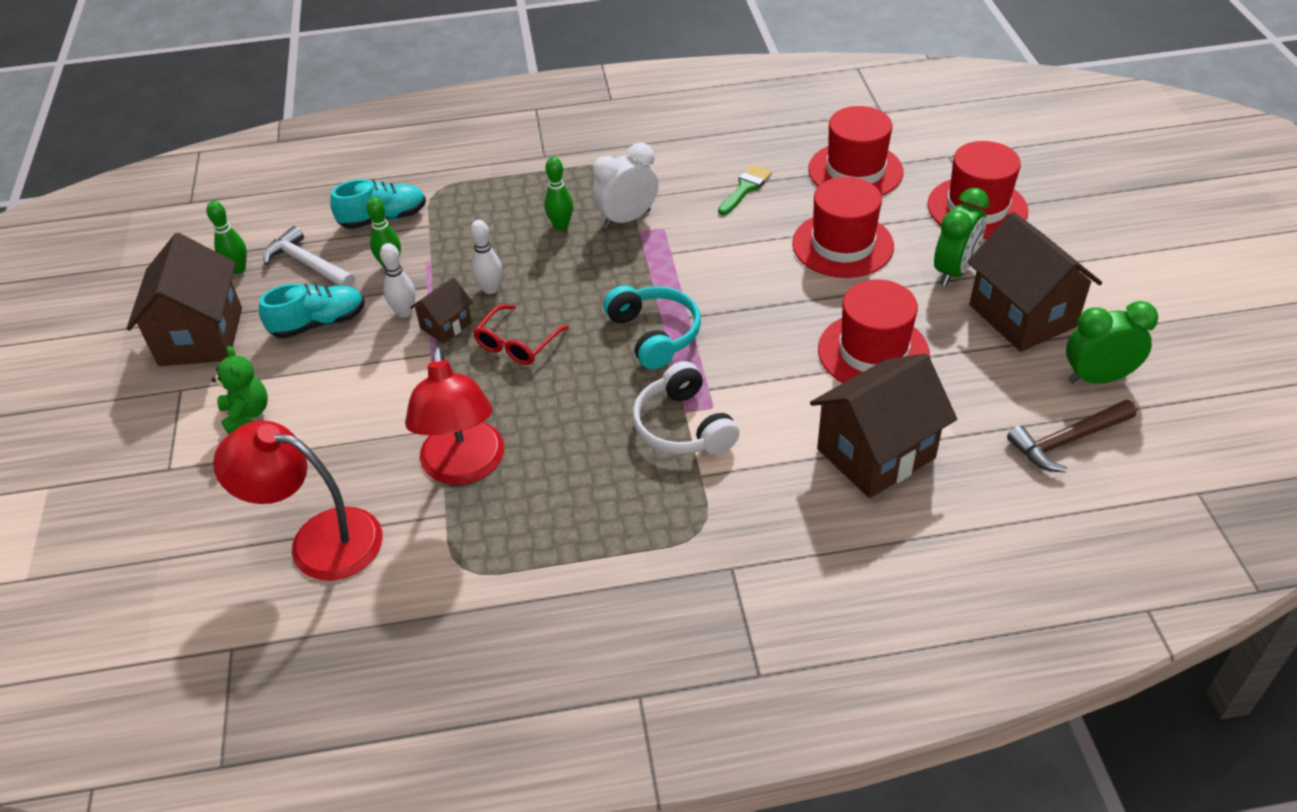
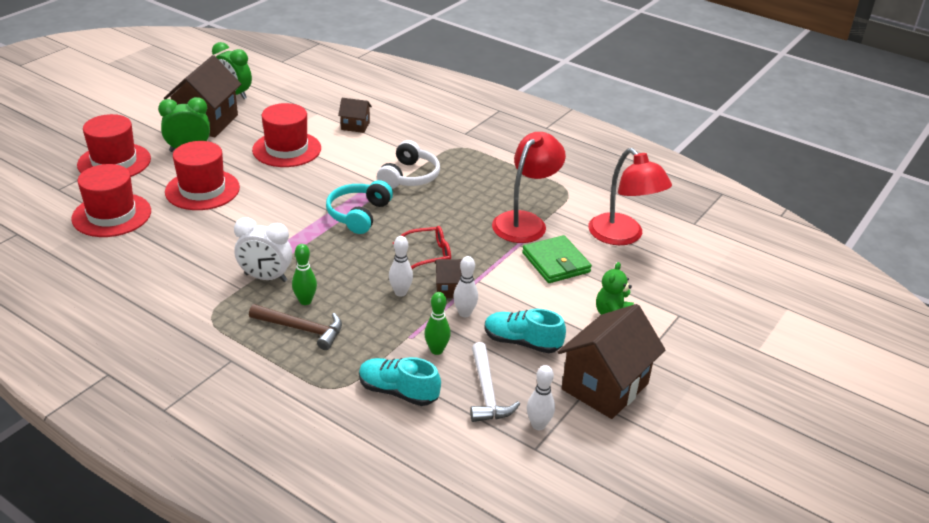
camera: 140 degrees left, 10 degrees down
green bowling pin [206,201,247,274] -> white bowling pin [527,365,555,430]
green brush [718,165,772,215] -> none
brown house [810,353,957,498] -> brown house [338,98,372,133], size x0.50
brown hammer [1007,400,1136,473] -> brown hammer moved to [249,304,342,350]
none -> green wallet [522,235,592,283]

